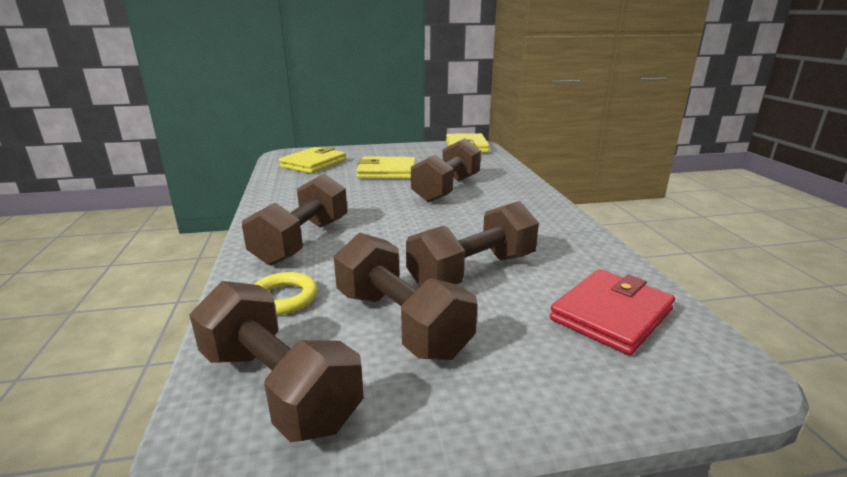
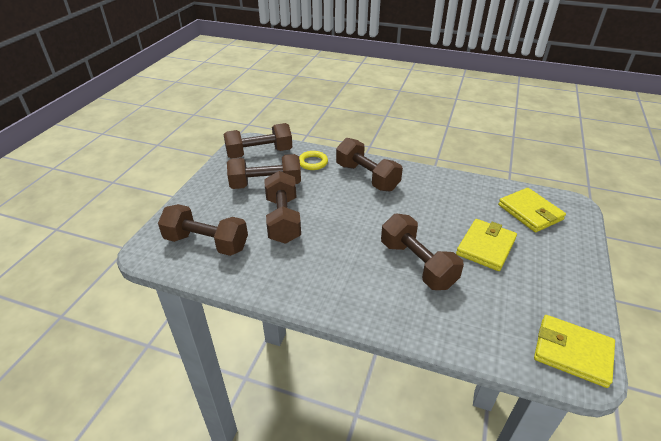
camera: 120 degrees right, 15 degrees up
red wallet [550,269,675,355] -> brown dumbbell [158,204,248,256]

